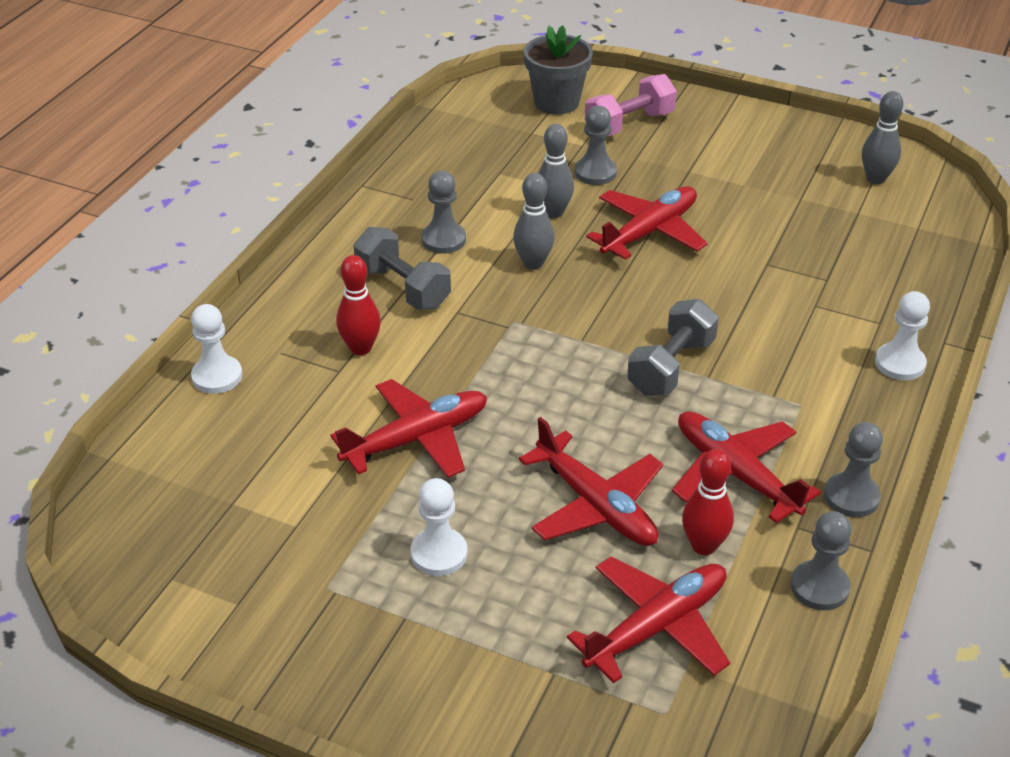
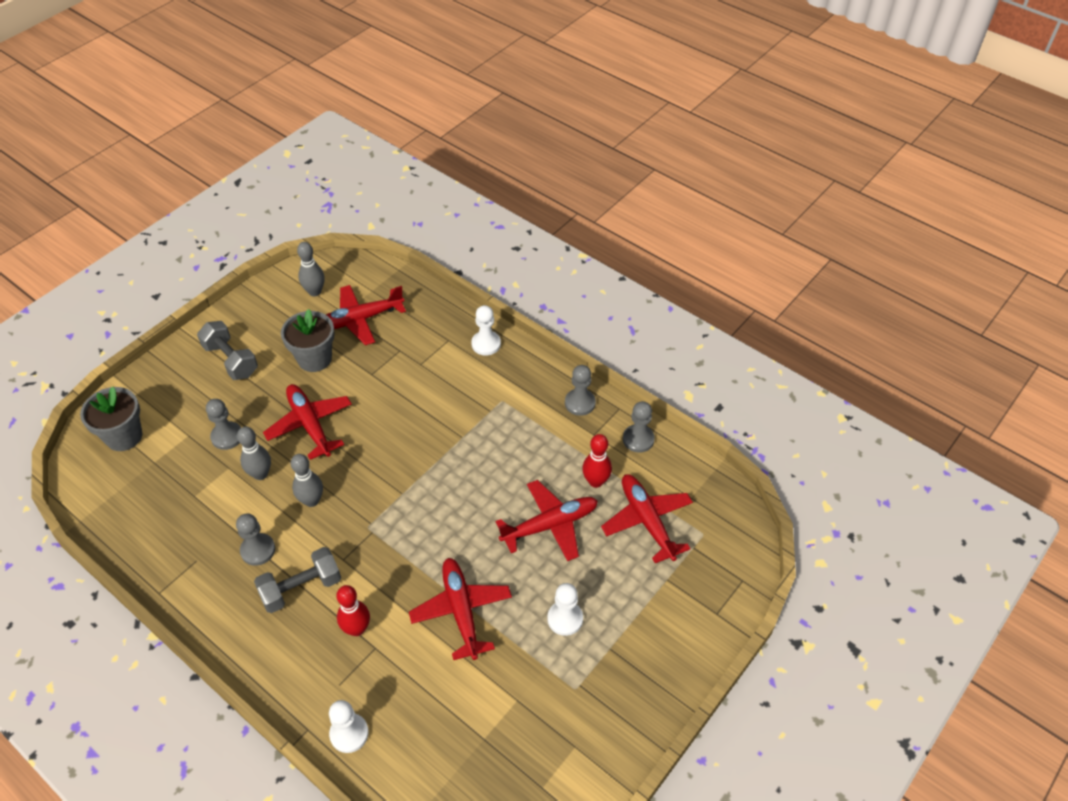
camera: 75 degrees left, 10 degrees up
pink dumbbell [585,74,677,136] -> none
grey dumbbell [627,299,719,396] -> grey dumbbell moved to [197,321,258,380]
red plane [672,411,821,523] -> red plane moved to [326,285,406,345]
none -> grey flower pot [281,309,335,372]

